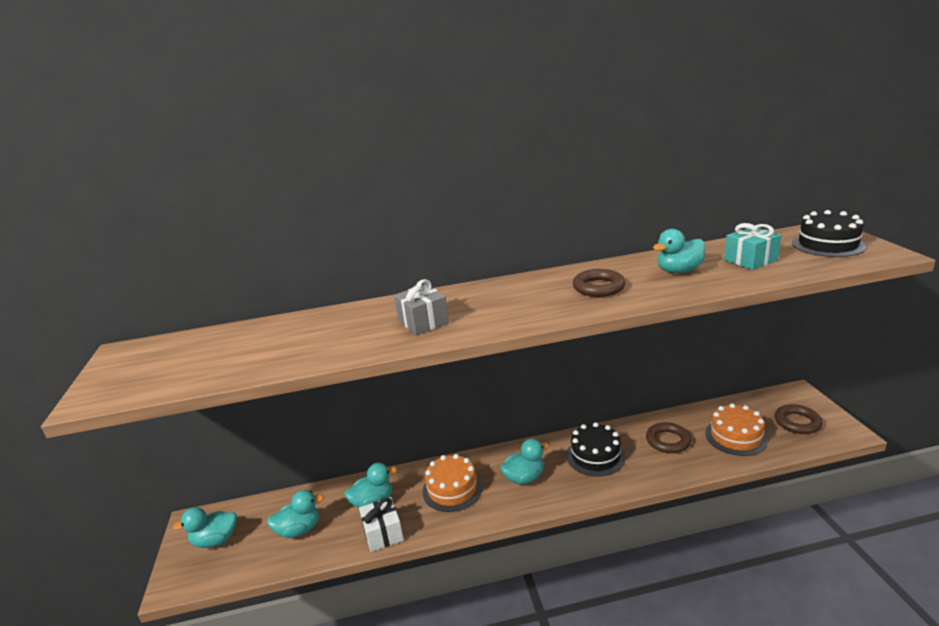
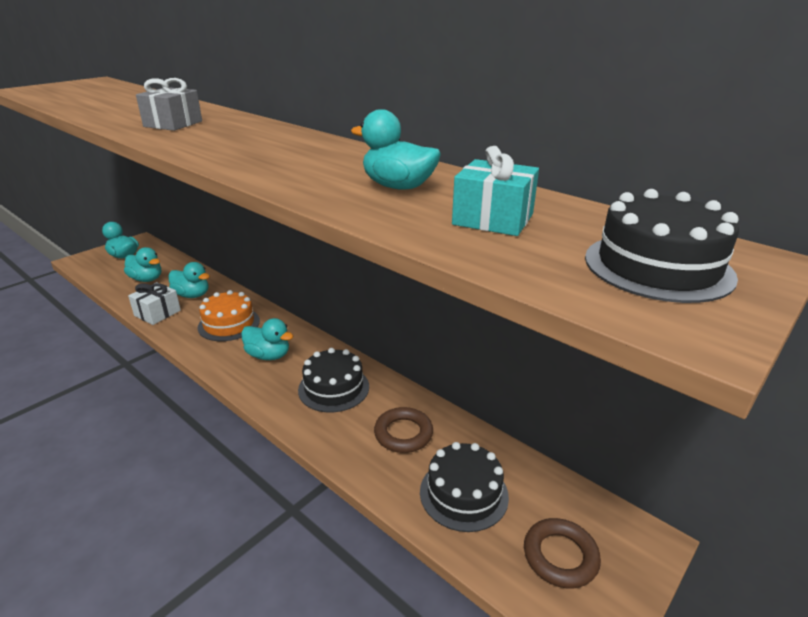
camera: 50 degrees right, 5 degrees up
brown ring [573,269,626,297] -> none
orange cake [705,403,768,456] -> black cake [420,442,509,532]

